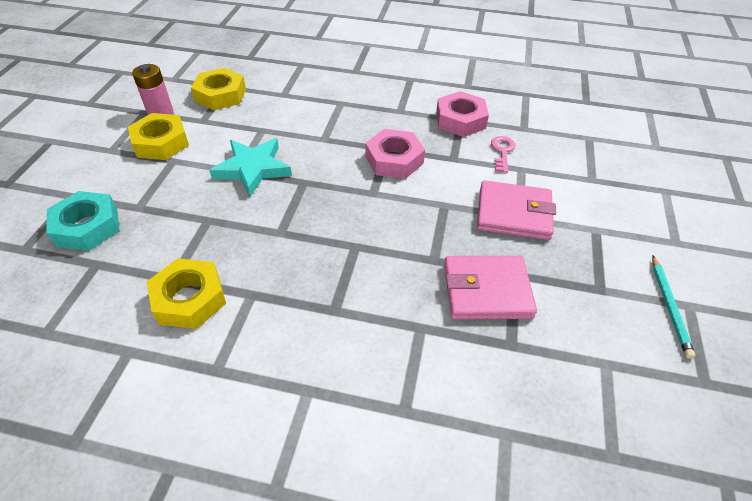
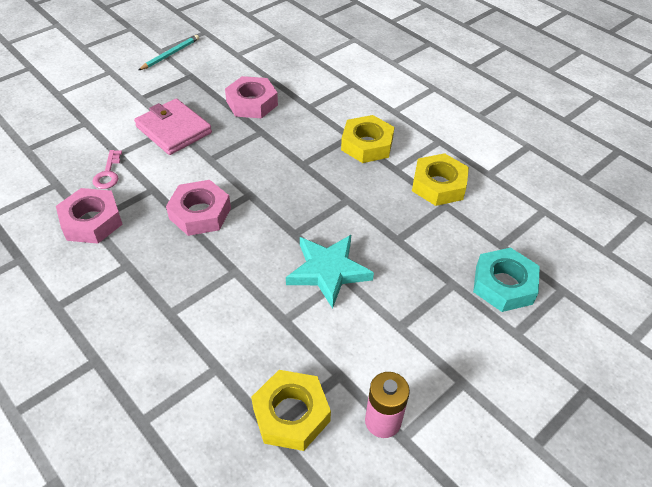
camera: 145 degrees left, 0 degrees up
yellow nut [128,113,189,160] -> yellow nut moved to [341,115,394,163]
pink wallet [444,256,537,320] -> pink nut [225,76,278,118]
pink key [491,136,515,173] -> pink key turned 45 degrees counterclockwise [92,150,122,189]

